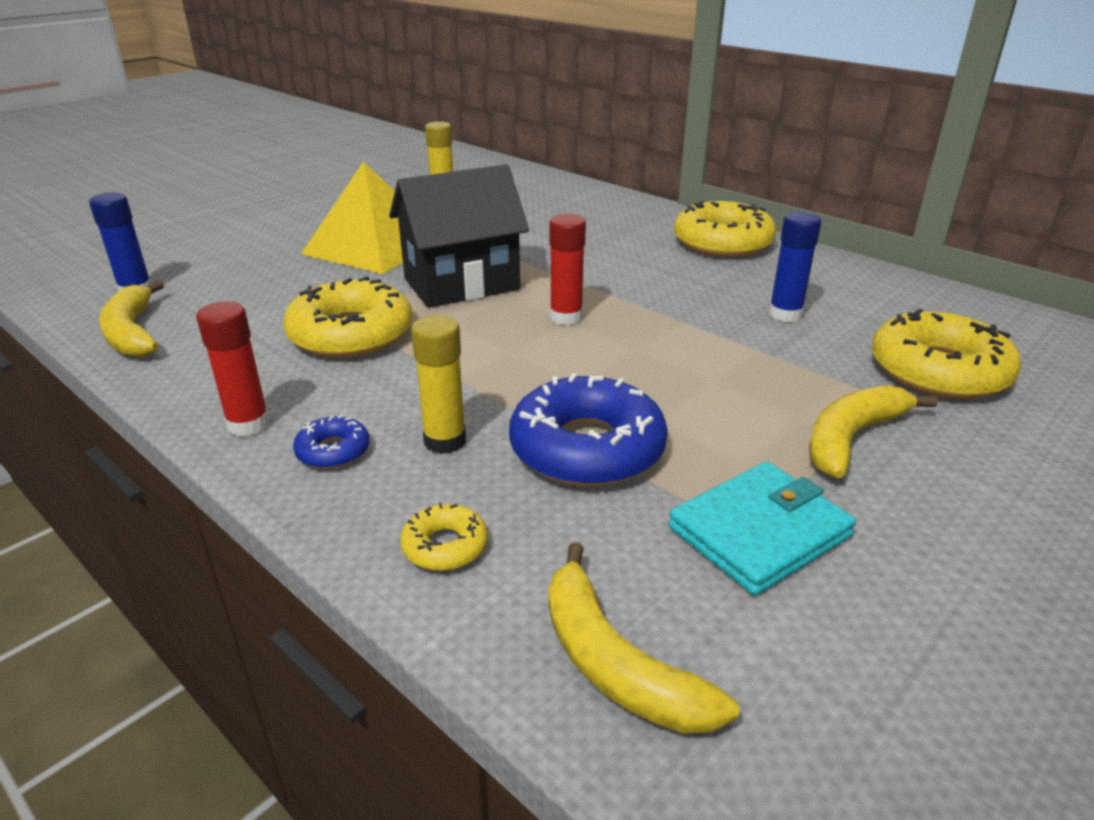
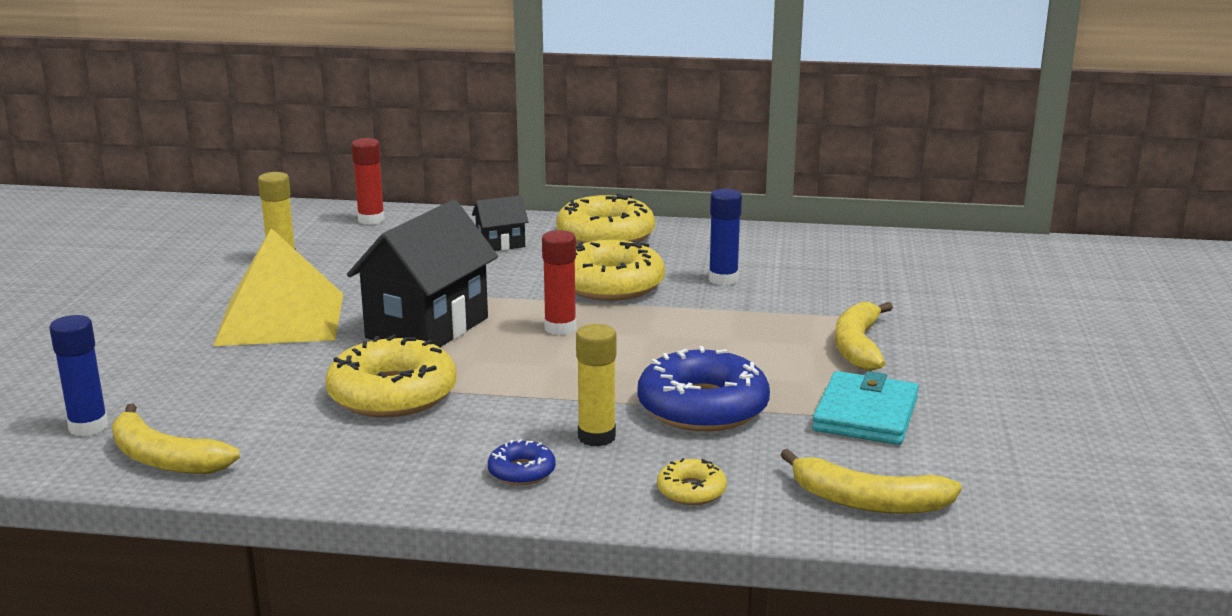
camera: 35 degrees left, 10 degrees down
red glue stick [196,301,270,437] -> red glue stick moved to [351,138,385,225]
yellow donut [872,309,1021,399] -> yellow donut moved to [575,240,665,301]
none -> black house [472,195,528,251]

